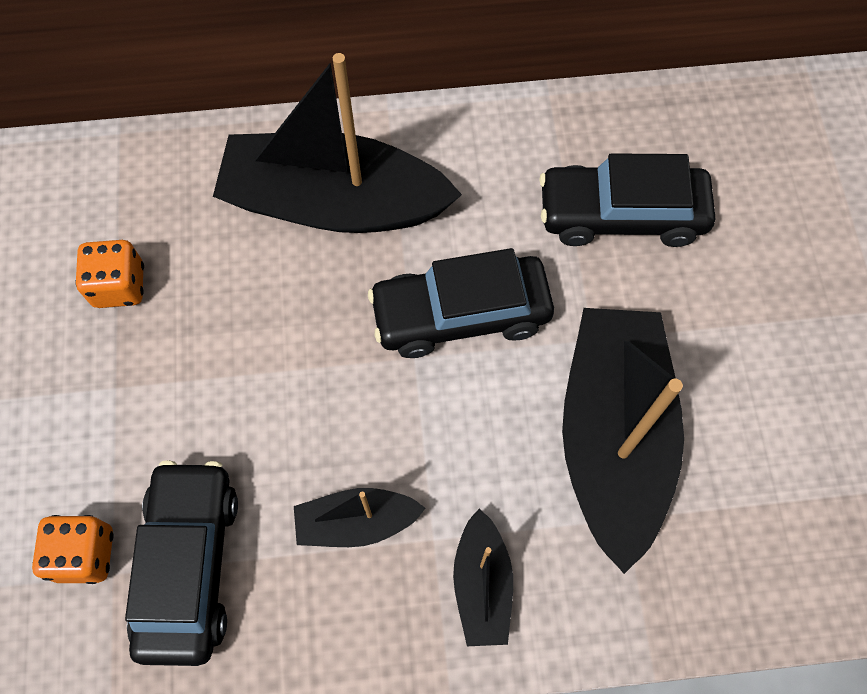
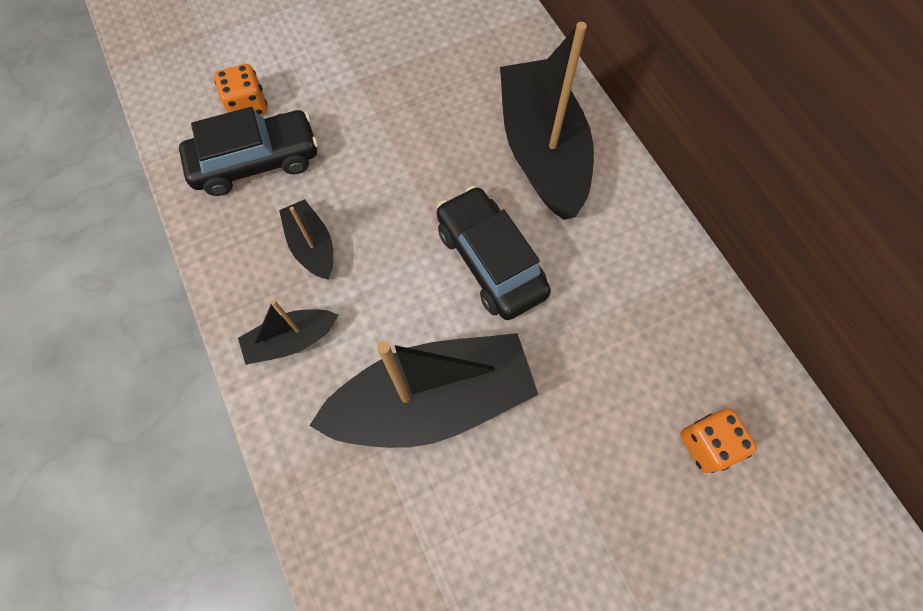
camera: 70 degrees right, 0 degrees up
orange dice [75,240,144,308] -> orange dice moved to [680,408,757,473]
black car [539,153,715,247] -> none

